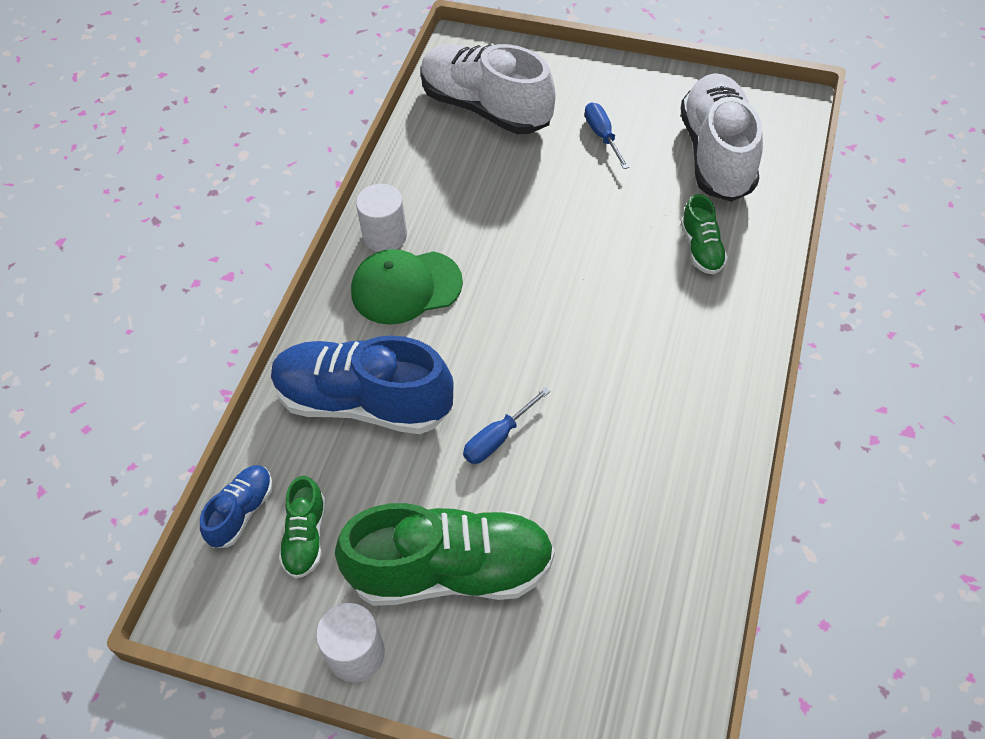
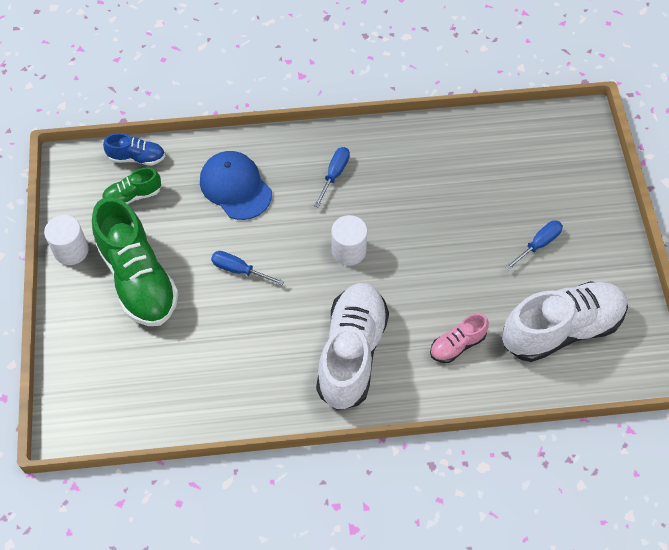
camera: 65 degrees right, 5 degrees up
blue shoe [271,335,453,434] -> blue cap [200,151,272,220]
green cap [351,249,463,325] -> blue screwdriver [314,147,350,207]
white cylinder [356,184,407,252] -> white cylinder moved to [331,215,367,266]
white shoe [421,44,555,134] -> white shoe moved to [316,283,389,411]
green shoe [681,194,728,275] -> pink shoe [430,314,489,363]

